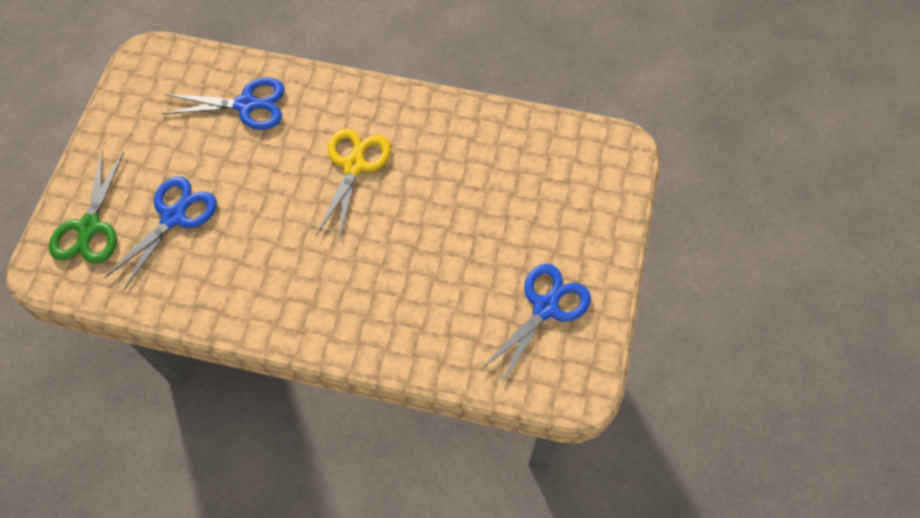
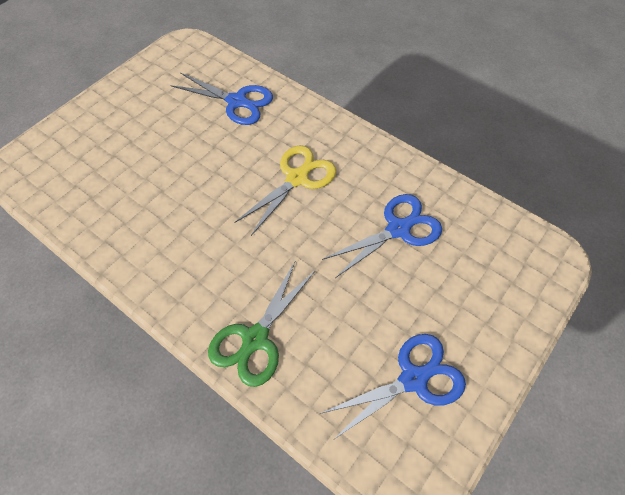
camera: 25 degrees right, 5 degrees down
green scissors [49,151,124,264] -> green scissors moved to [208,262,316,387]
blue scissors [104,177,217,291] -> blue scissors moved to [322,194,442,278]

